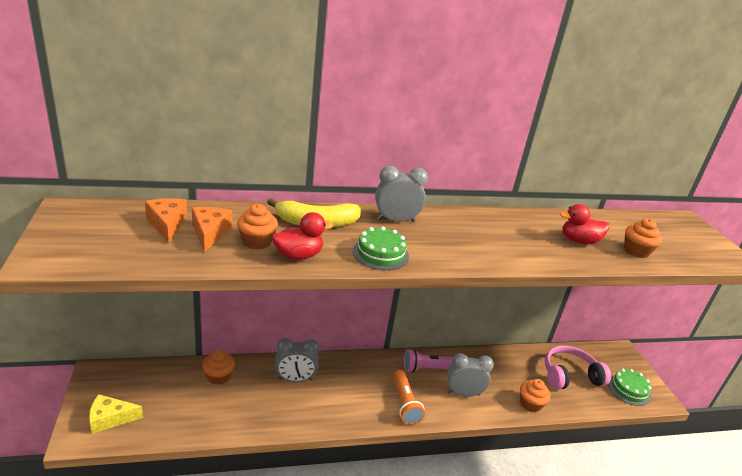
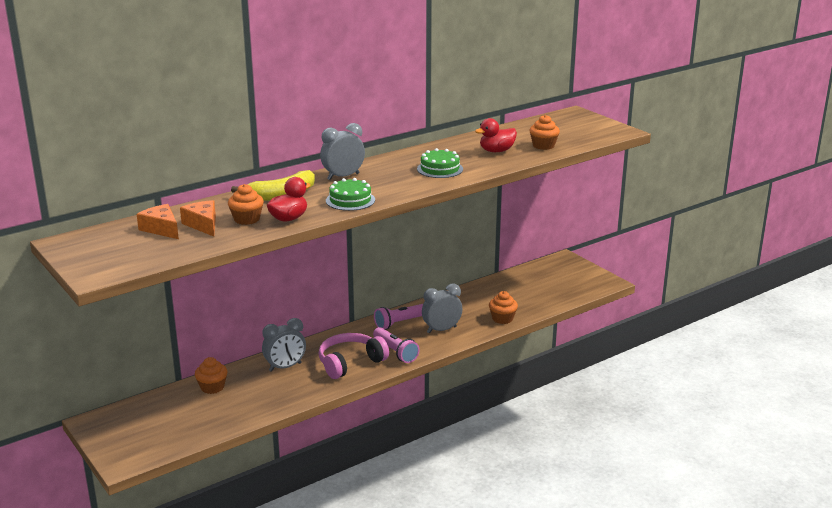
camera: 20 degrees left, 5 degrees down
yellow cheese [89,394,143,434] -> none
orange flashlight [393,370,425,425] -> pink flashlight [373,327,420,363]
pink headphones [545,345,611,390] -> pink headphones moved to [319,333,389,379]
green cake [608,369,651,406] -> green cake moved to [417,148,463,178]

